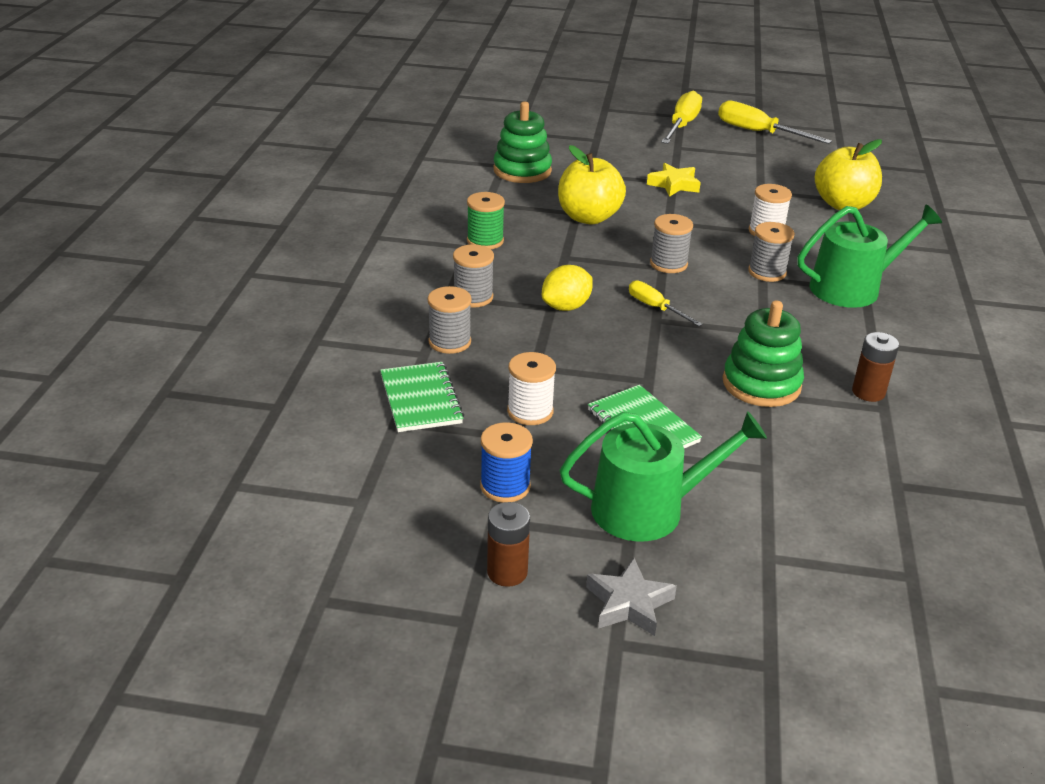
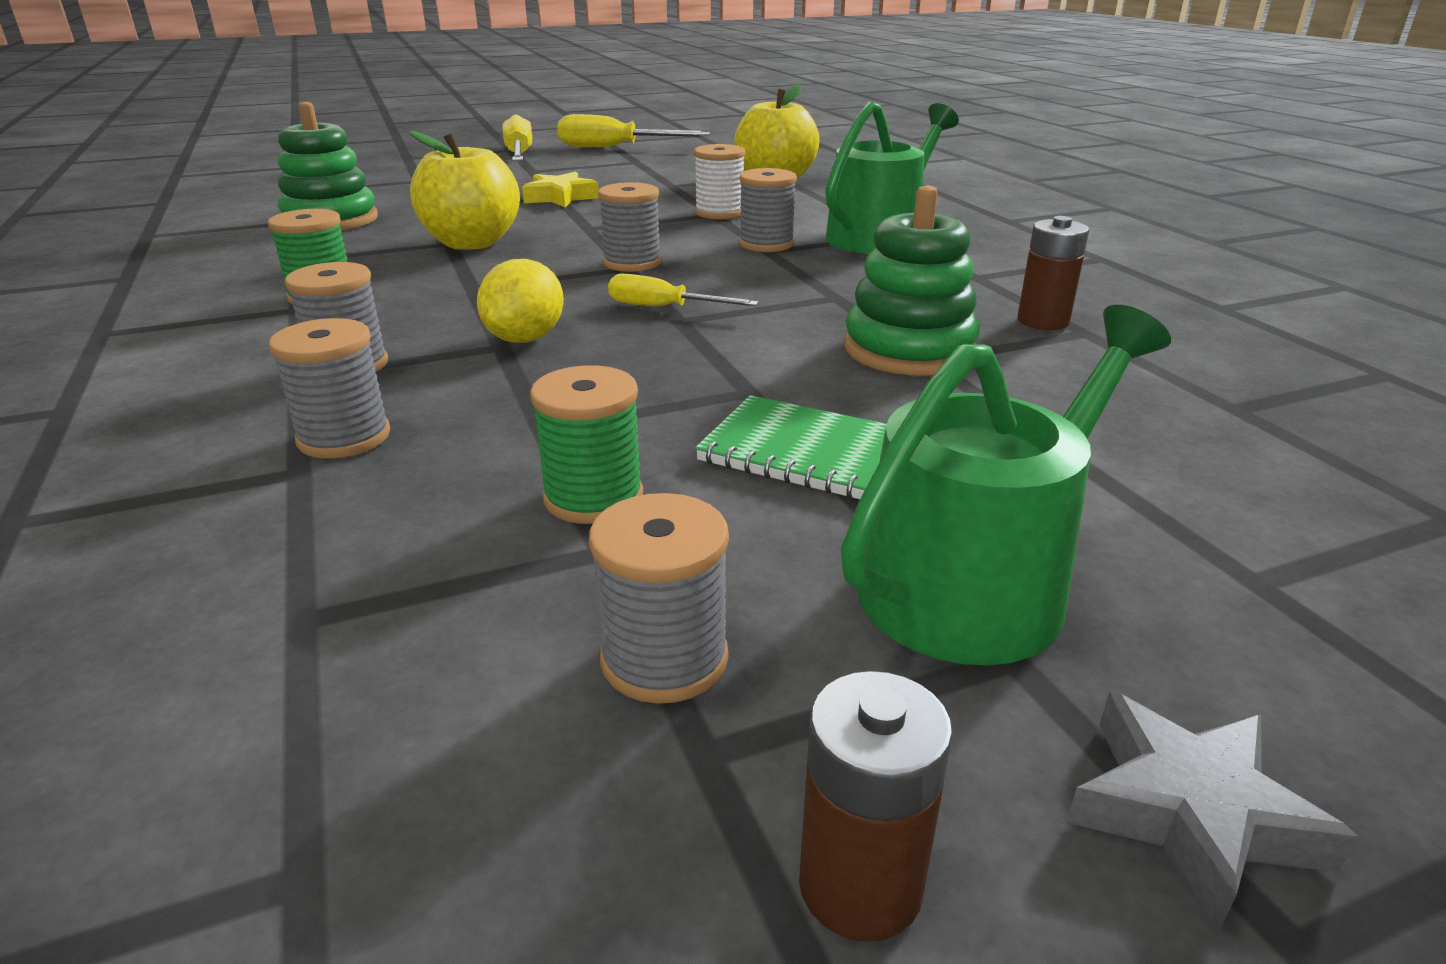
camera: 30 degrees left, 5 degrees down
green notebook [380,362,464,432] -> none
blue spool [480,422,533,503] -> grey spool [589,493,729,704]
white spool [507,352,556,425] -> green spool [530,365,643,524]

